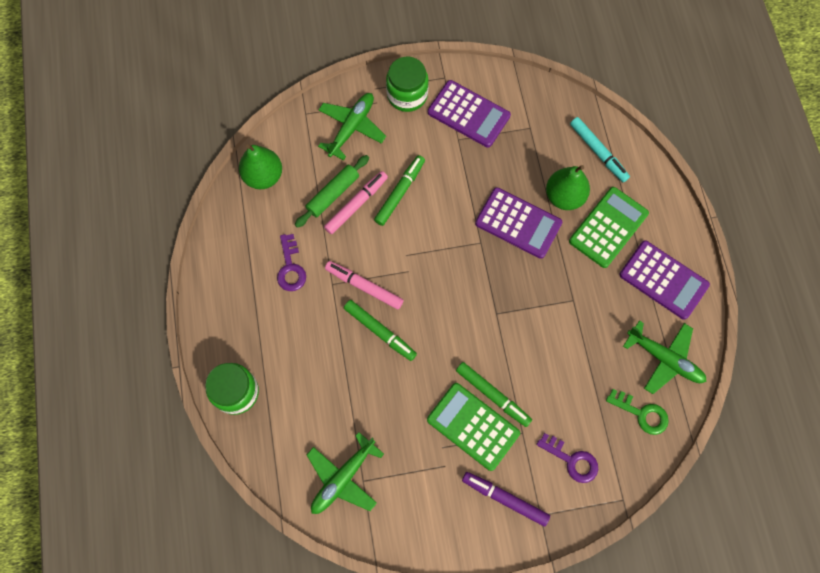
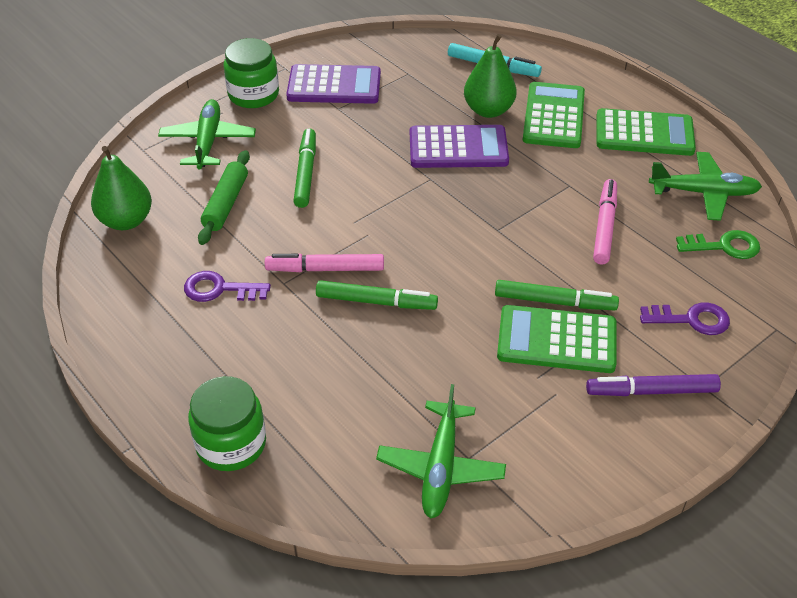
camera: 30 degrees left, 25 degrees down
purple key [277,234,306,291] -> purple key turned 135 degrees clockwise [184,271,271,302]
pink marker [324,171,388,234] -> pink marker moved to [593,179,617,264]
purple calculator [619,240,710,320] -> green calculator [596,108,696,156]

